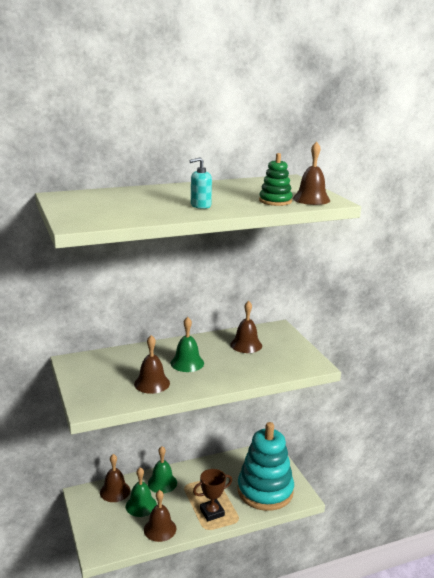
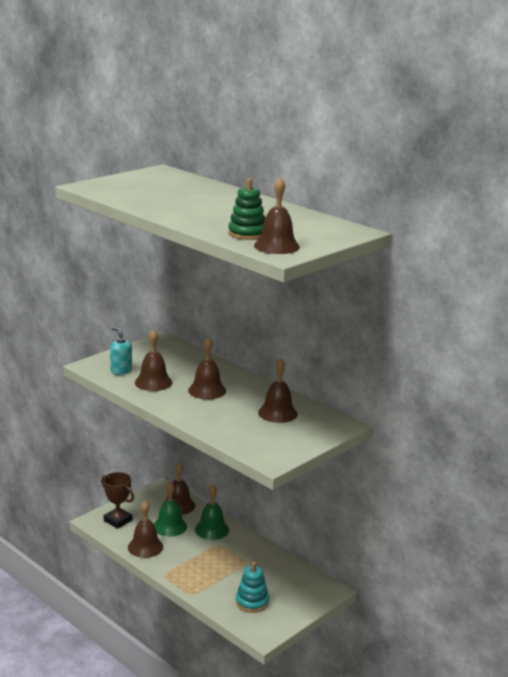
camera: 65 degrees right, 0 degrees up
green bell [170,317,204,372] -> brown bell [188,337,226,399]
turquoise soap dispenser [189,157,212,209] -> turquoise soap dispenser moved to [110,327,132,375]
brown trophy [193,469,232,521] -> brown trophy moved to [101,472,134,529]
turquoise stacking toy [237,422,294,511] -> turquoise stacking toy [236,562,269,613], size x0.47

